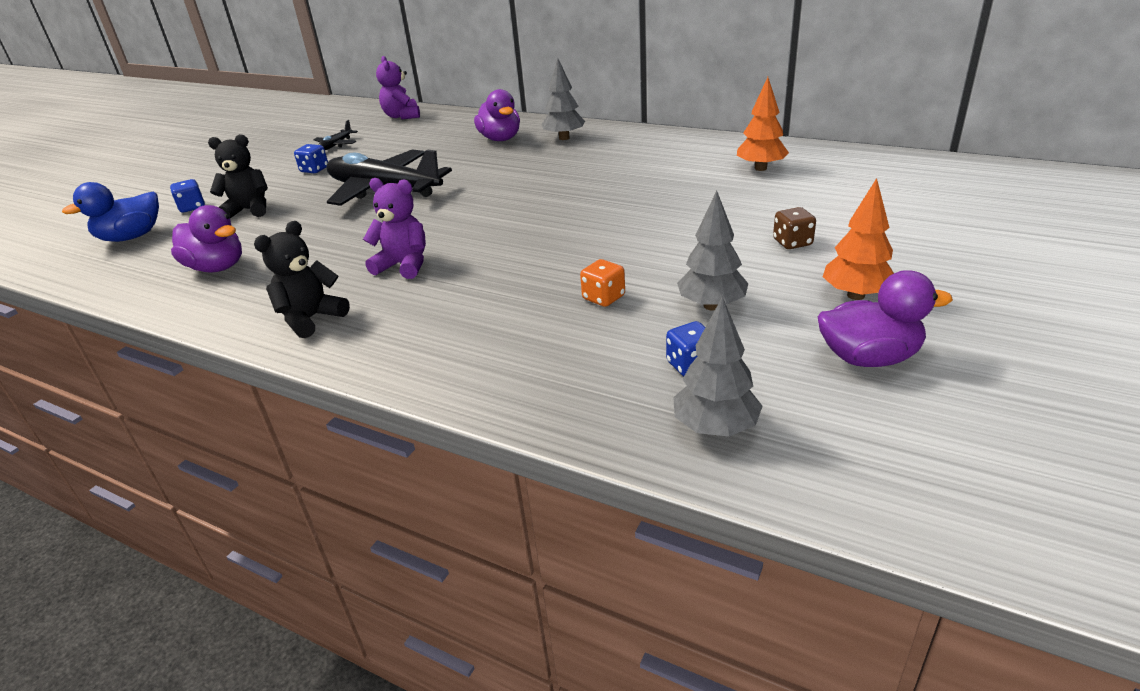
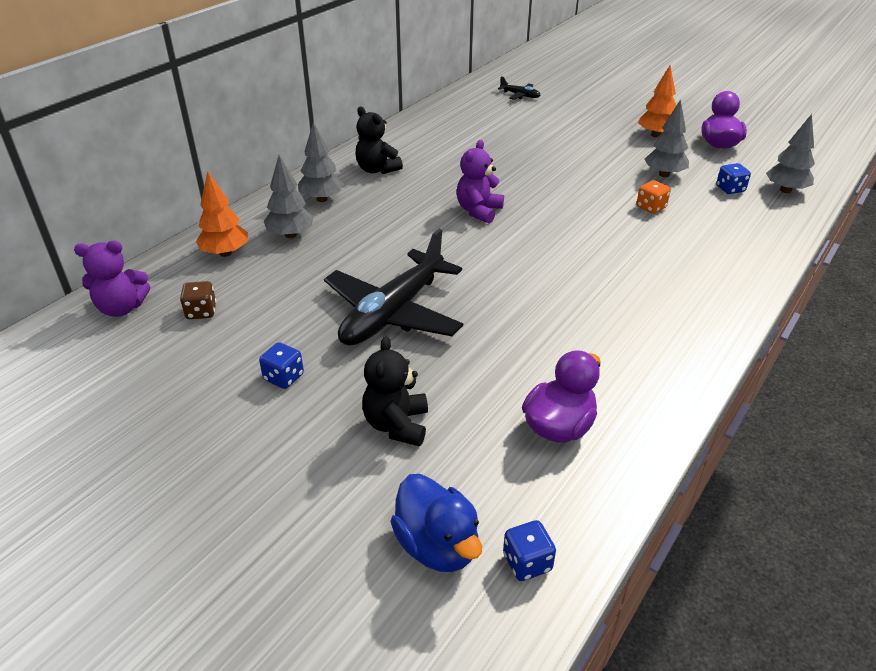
camera: 85 degrees left, 5 degrees up
blue dice [170,179,205,213] -> blue dice moved to [503,520,556,581]
black teddy bear [254,221,350,338] -> black teddy bear moved to [355,107,403,174]
black plane [313,120,358,150] -> black plane moved to [498,76,540,100]
purple teddy bear [363,178,426,279] -> purple teddy bear moved to [457,140,504,223]
purple duck [474,89,520,141] -> grey tree [264,155,314,238]
orange tree [737,77,789,171] -> orange tree moved to [196,172,248,257]
brown dice [773,207,816,249] -> brown dice moved to [180,281,216,319]

